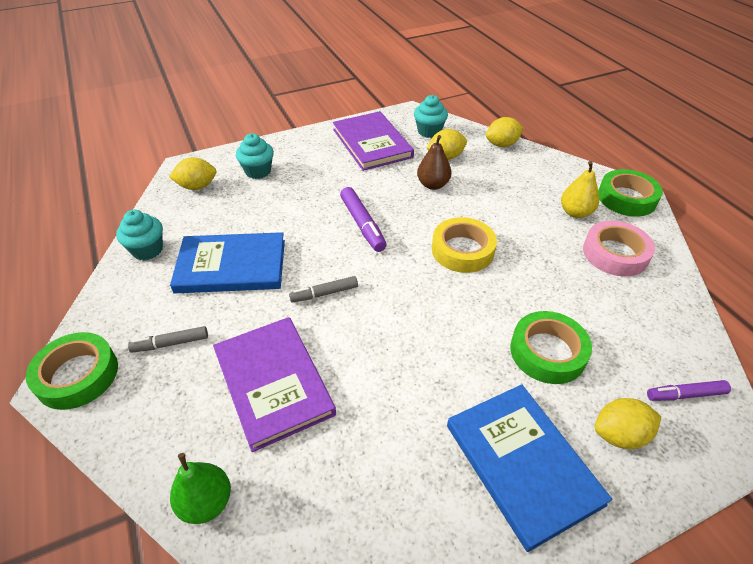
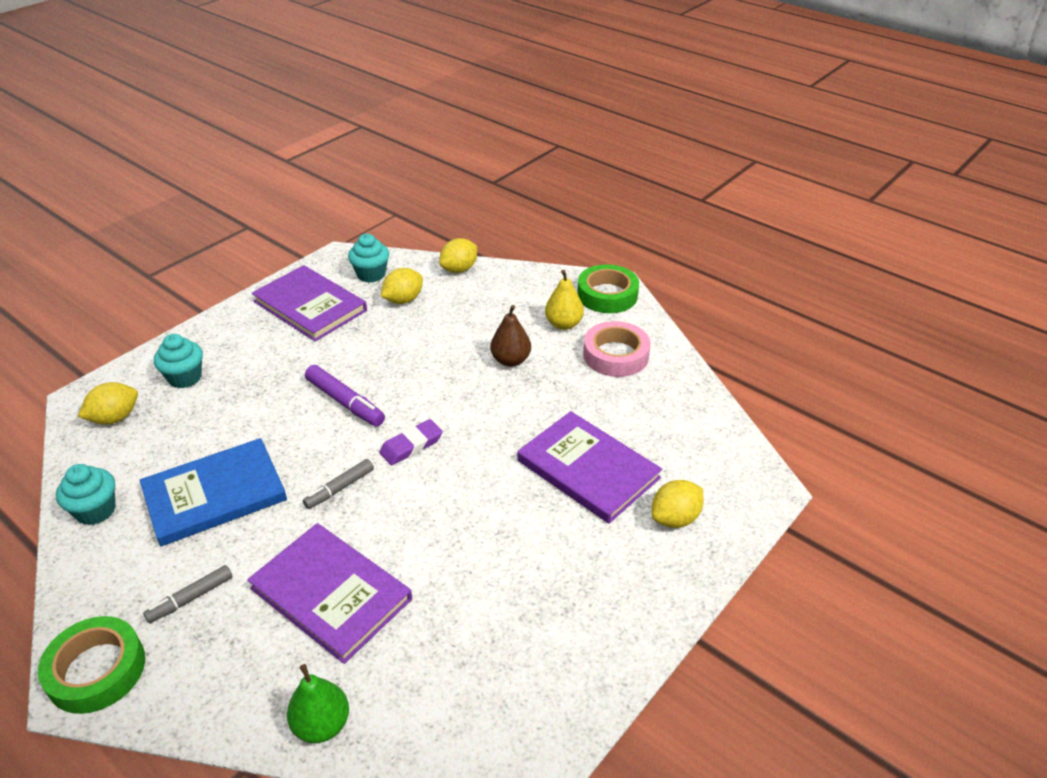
camera: 25 degrees left, 5 degrees down
brown pear [417,135,452,190] -> brown pear moved to [490,305,531,367]
yellow tape [432,217,497,273] -> none
blue book [447,384,612,552] -> none
green tape [510,311,592,384] -> purple book [518,411,662,524]
purple marker [647,380,731,401] -> none
none -> purple eraser [379,419,443,465]

